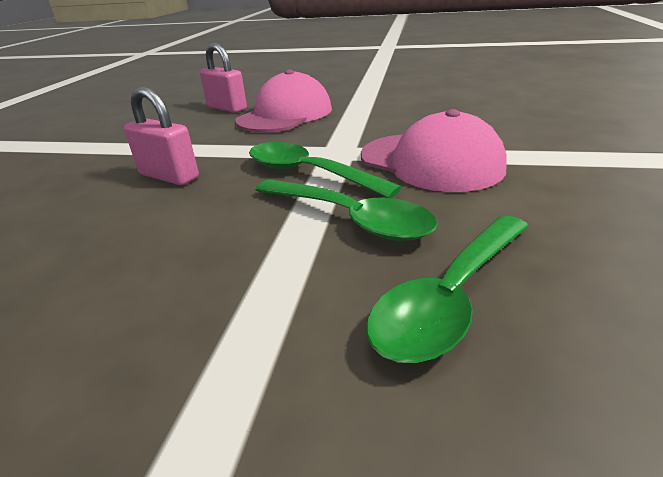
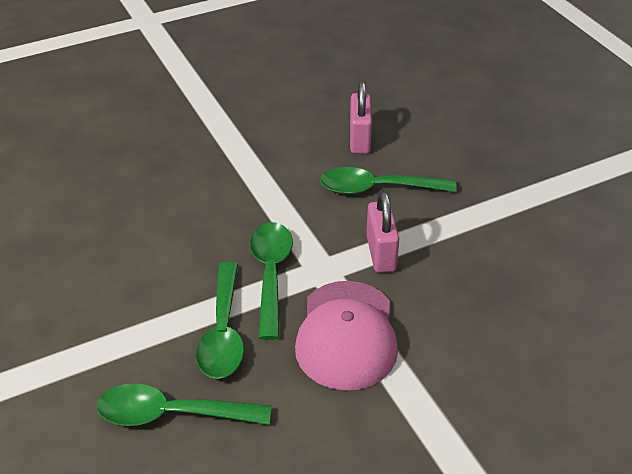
camera: 50 degrees right, 10 degrees up
pink padlock [124,86,199,185] -> pink padlock moved to [366,191,399,273]
pink cap [235,69,332,132] -> green spoon [320,167,457,194]

